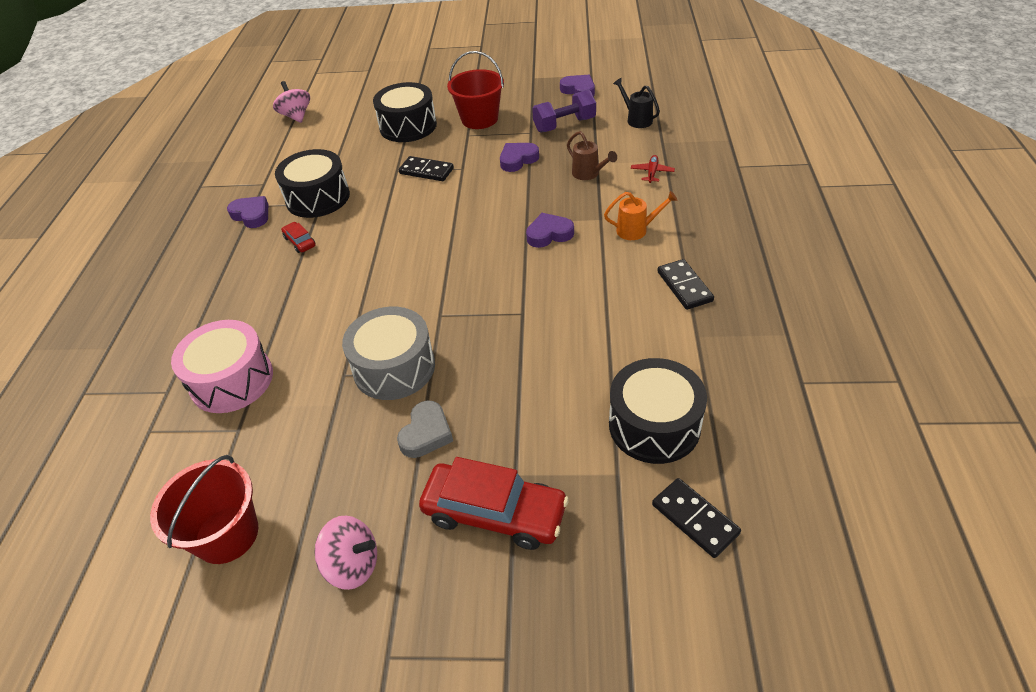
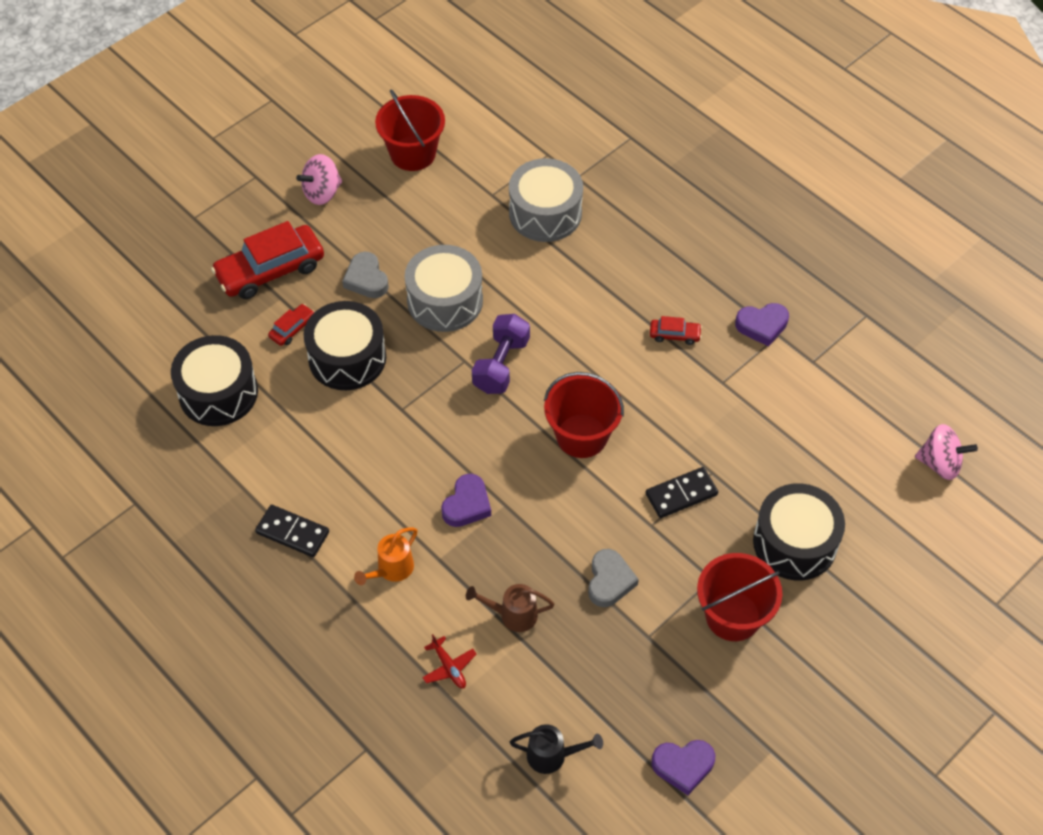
camera: 130 degrees right, 10 degrees up
pink drum [171,320,273,413] -> grey drum [509,158,583,242]
black drum [275,149,350,218] -> black drum moved to [304,301,386,390]
purple heart [500,143,539,172] -> grey heart [588,549,639,607]
purple dumbbell [532,90,596,132] -> purple dumbbell moved to [472,314,530,394]
black domino [652,478,741,558] -> none
none -> red car [268,304,315,346]
none -> red bucket [544,372,624,458]

